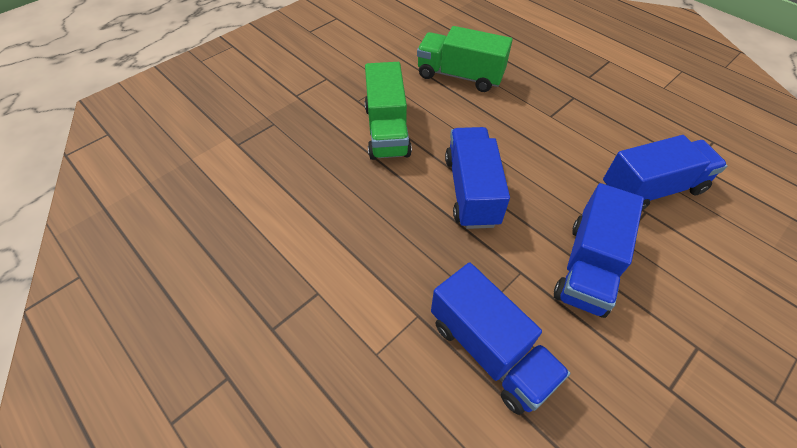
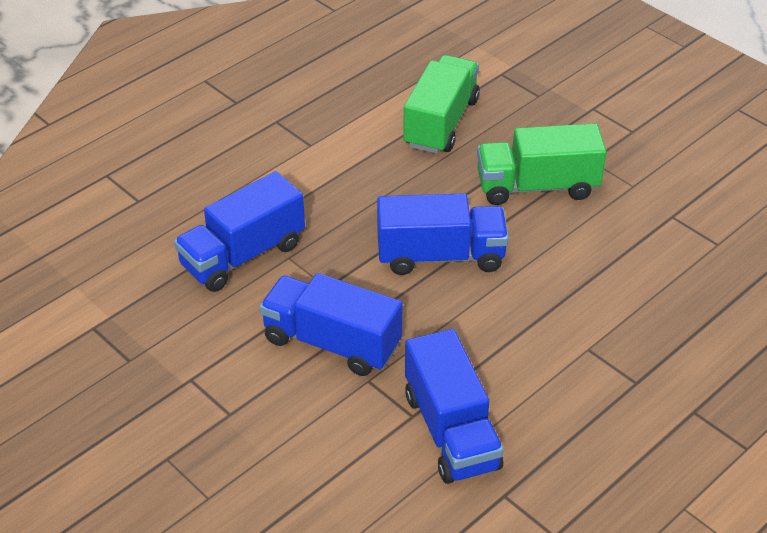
camera: 90 degrees right, 10 degrees down
green truck [417,26,512,92] -> green truck moved to [403,55,480,154]

